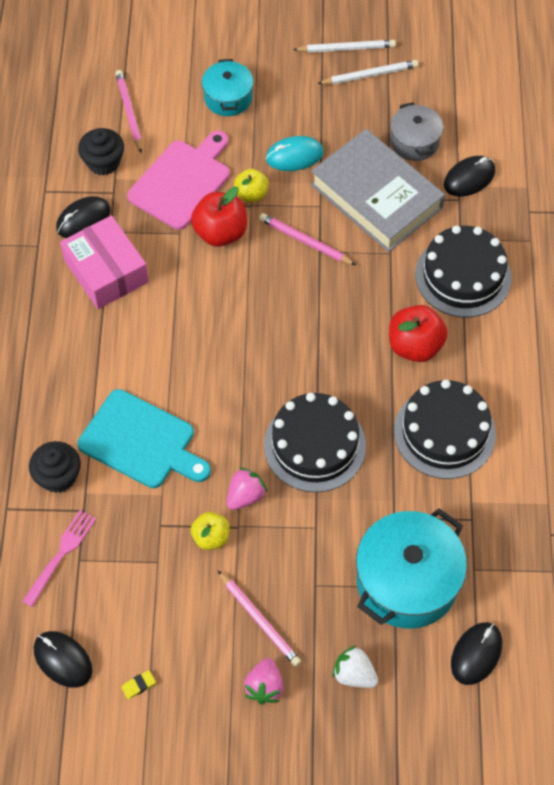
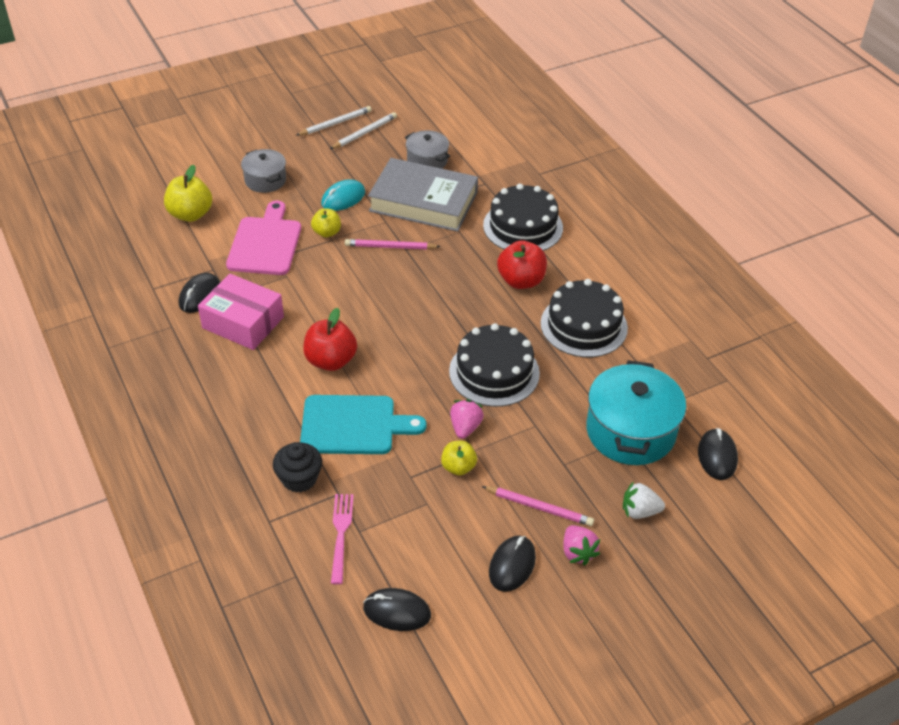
camera: 30 degrees left, 15 degrees down
black cupcake [78,128,124,175] -> none
pink pencil [115,70,142,153] -> yellow apple [164,165,212,222]
yellow eraser [121,670,156,699] -> none
red apple [191,187,247,247] -> red apple moved to [303,308,357,371]
turquoise pot [202,59,253,116] -> grey pot [241,149,286,193]
black mouse [444,156,495,197] -> black mouse moved to [489,535,536,592]

